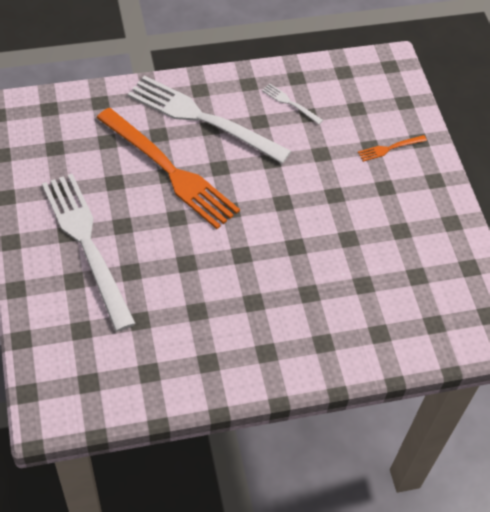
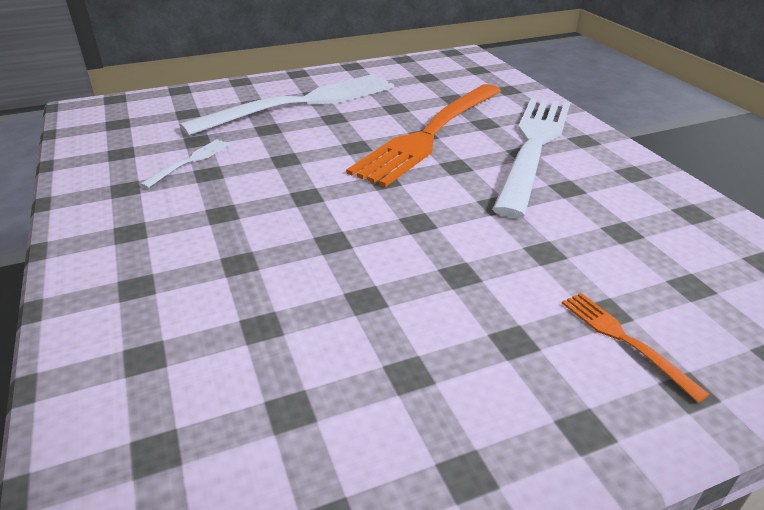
camera: 85 degrees right, 20 degrees down
white fork [262,83,323,124] -> white fork moved to [140,139,230,188]

